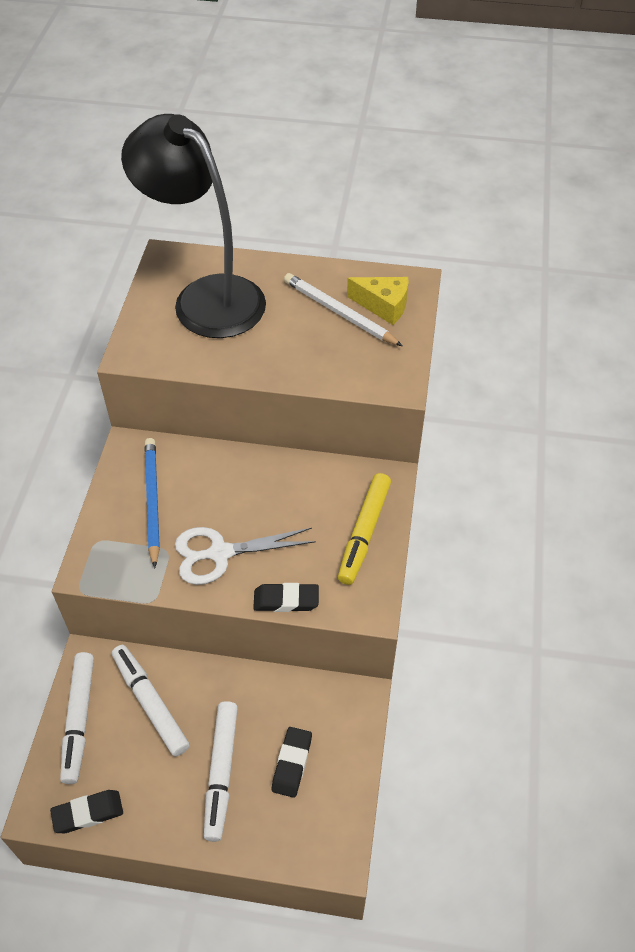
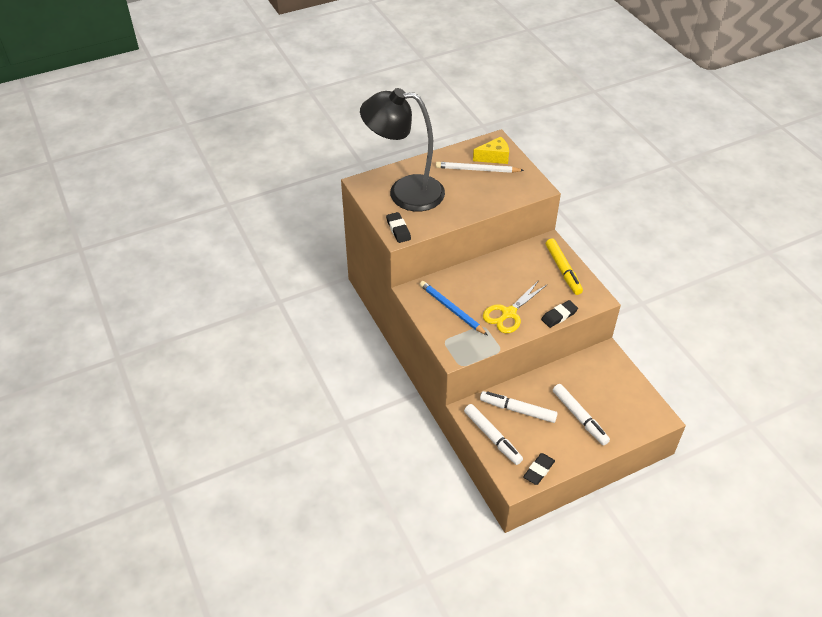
camera: 35 degrees left, 5 degrees down
white scissors [175,527,316,585] -> yellow scissors [483,280,547,333]
black eraser [272,727,312,798] -> black eraser moved to [386,212,411,243]

